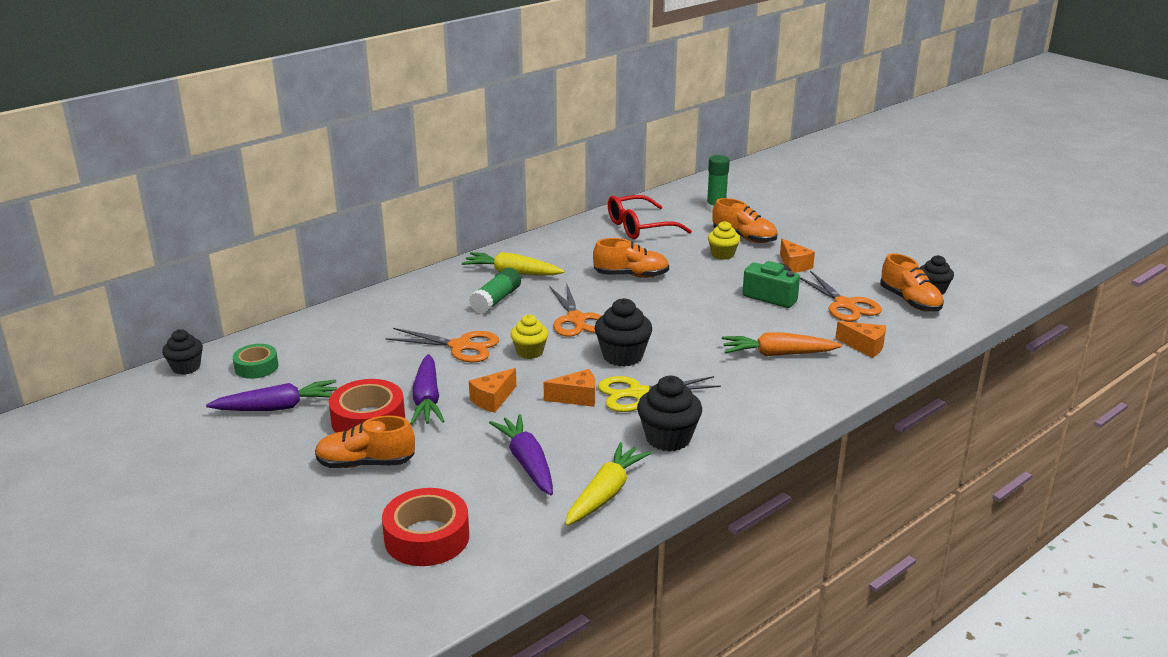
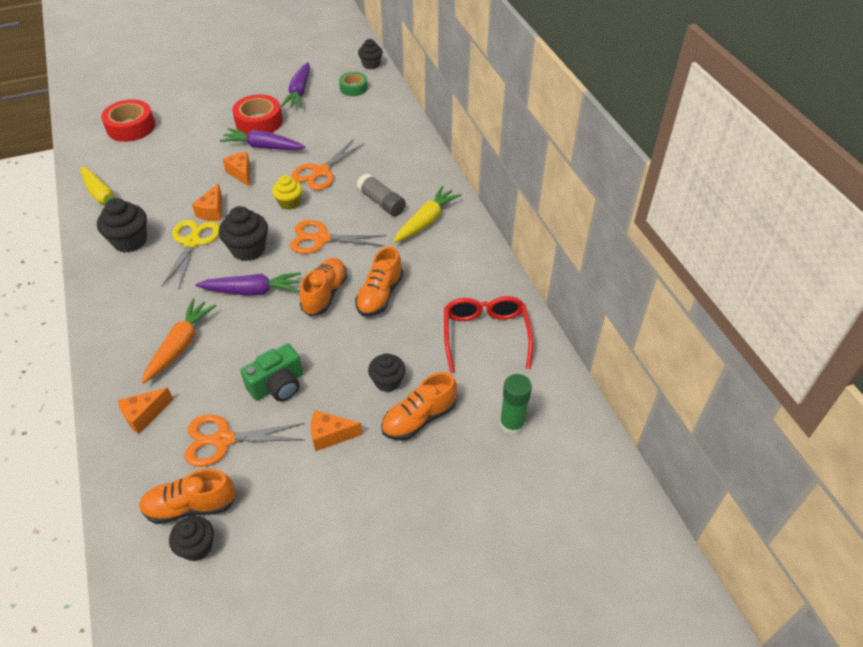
camera: 110 degrees right, 20 degrees up
orange shoe [315,416,415,468] -> orange shoe moved to [299,258,347,316]
green glue stick [469,268,521,314] -> grey glue stick [357,173,406,216]
purple carrot [489,414,553,495] -> purple carrot moved to [195,272,301,296]
yellow cupcake [708,221,740,260] -> black cupcake [368,353,405,392]

